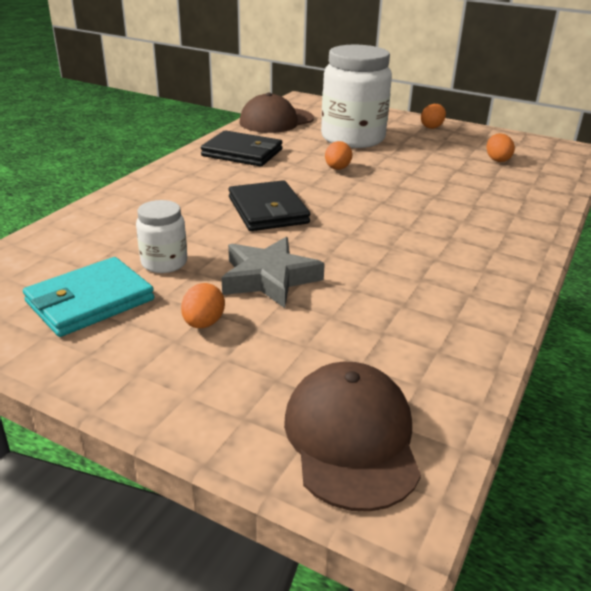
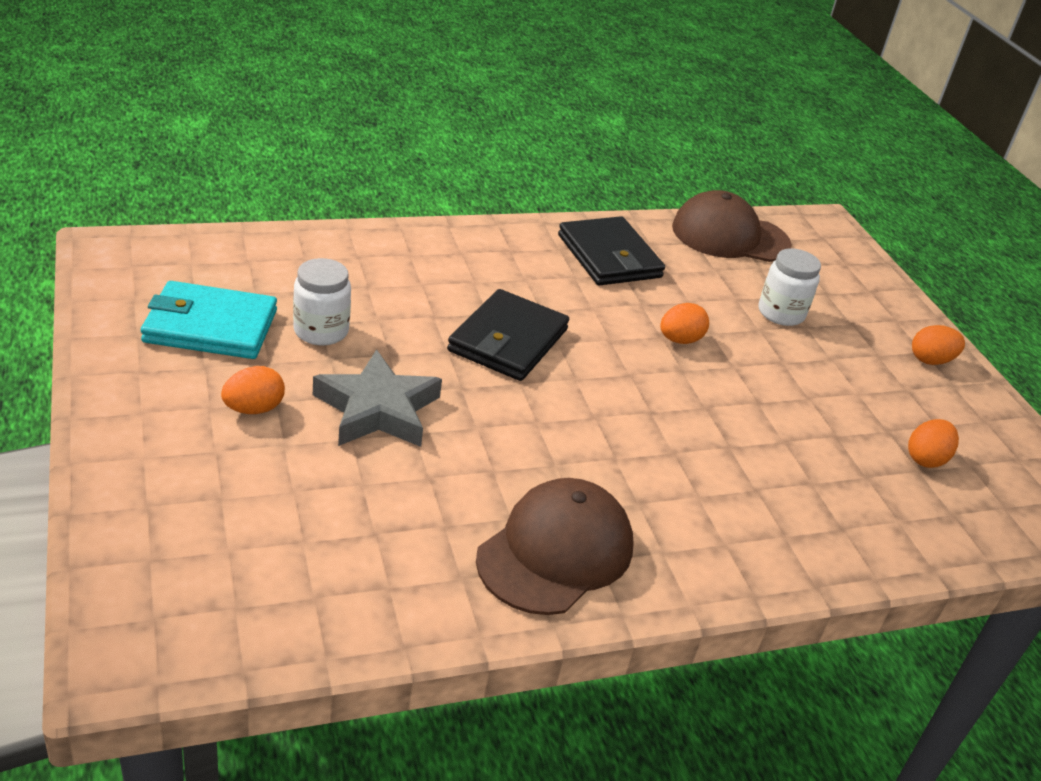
camera: 40 degrees right, 5 degrees up
brown cap [284,362,421,512] -> brown cap moved to [476,478,634,615]
white jar [321,45,392,148] -> white jar [759,248,821,326], size x0.48

